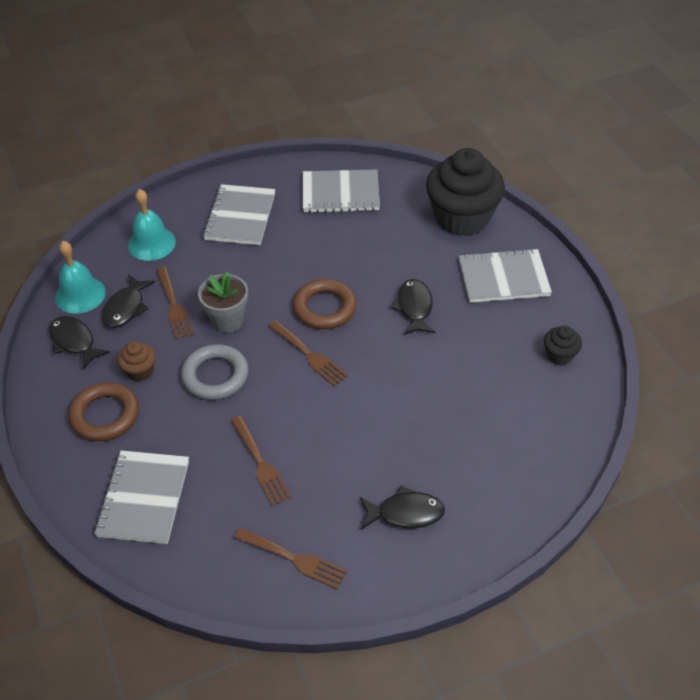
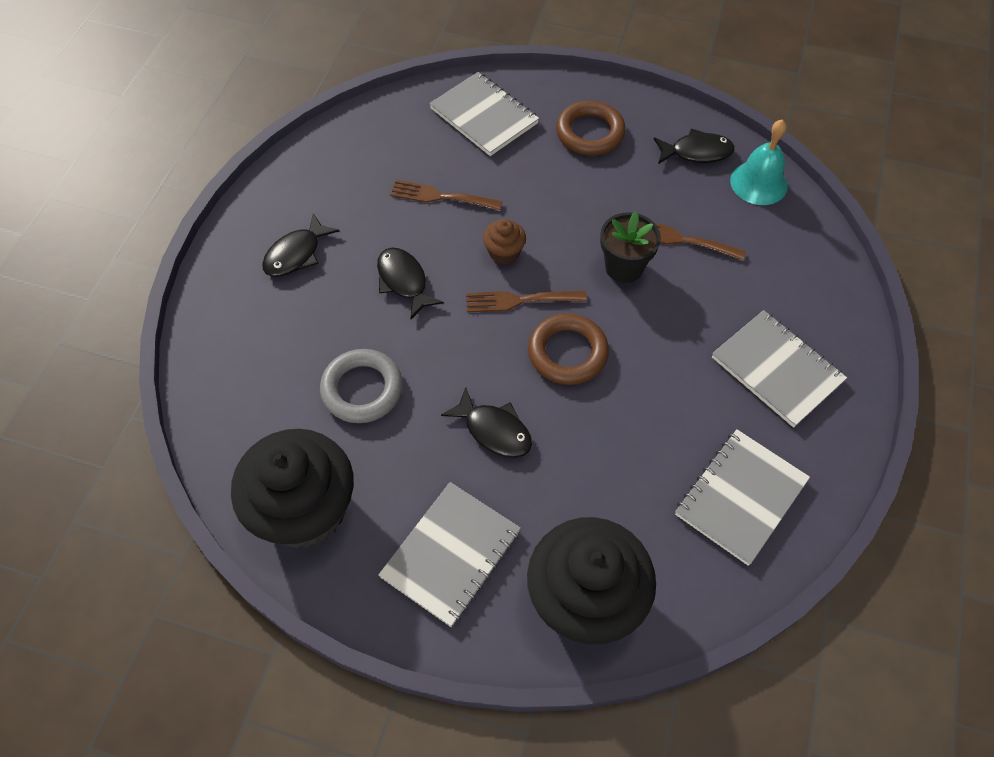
camera: 130 degrees right, 10 degrees up
black fish [102,274,155,328] -> black fish moved to [377,248,444,319]
brown cupcake [117,341,156,381] -> brown cupcake moved to [483,219,526,264]
turquoise bell [128,189,176,261] -> none
grey ring [181,344,249,400] -> grey ring moved to [320,349,403,423]
grey flower pot [198,272,248,333] -> black flower pot [600,211,661,283]
brown fork [234,527,347,589] -> none
black cupcake [544,325,582,365] -> black cupcake [231,429,354,548], size x2.30

